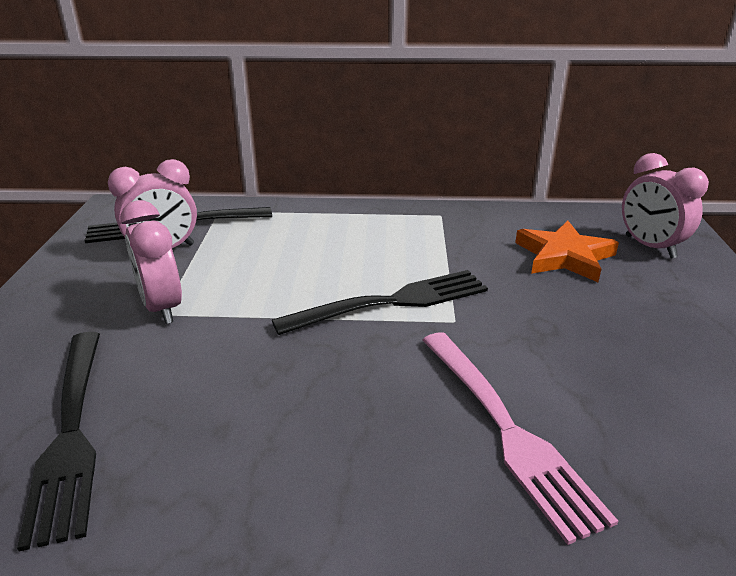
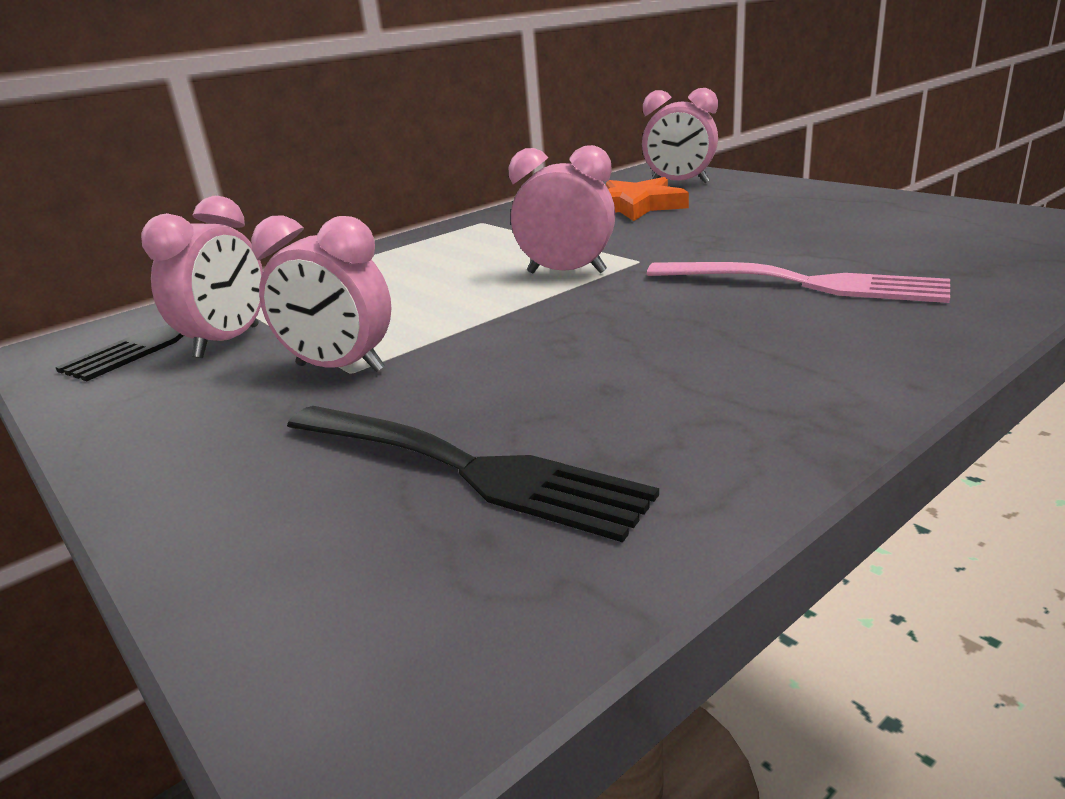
camera: 40 degrees left, 5 degrees down
black fork [272,270,488,335] -> pink clock [509,145,615,273]

